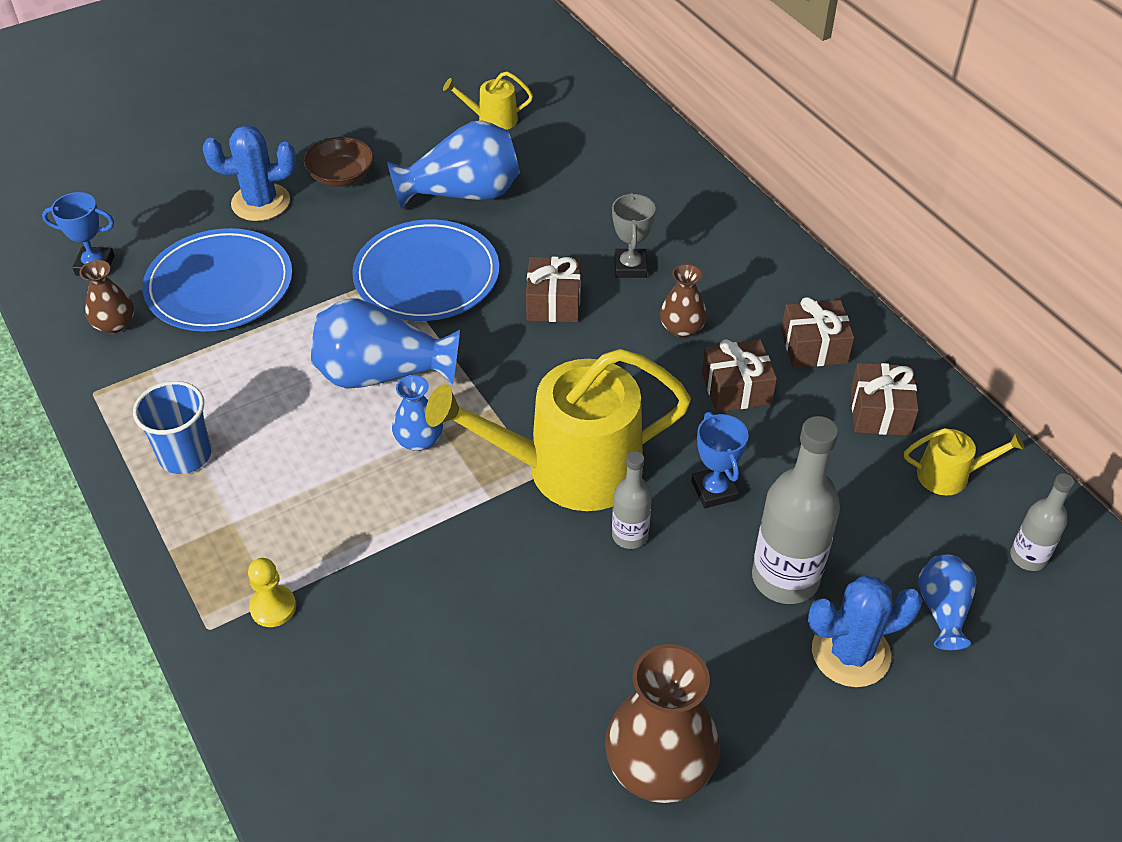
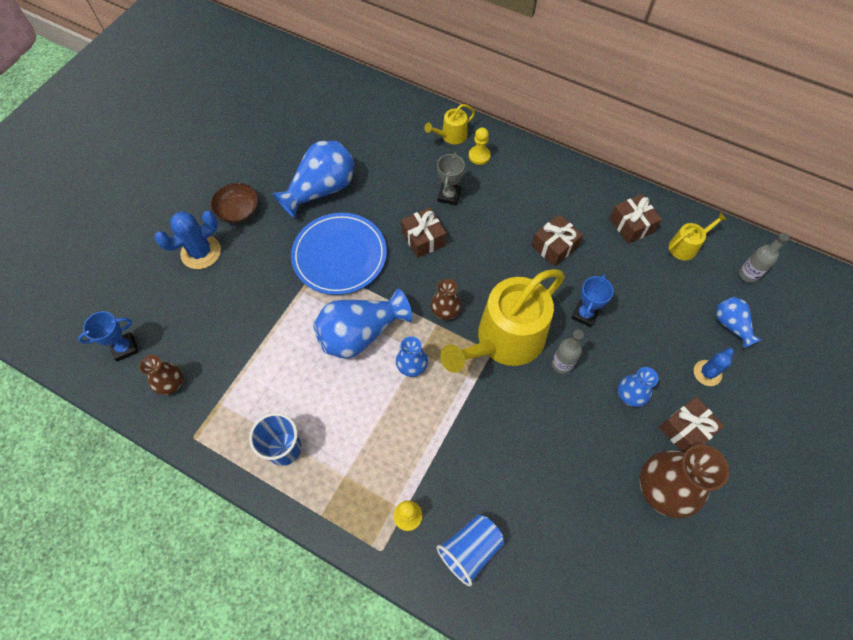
camera: 30 degrees left, 15 degrees up
blue plate [142,228,292,331] -> none
yellow watering can [443,71,533,130] -> yellow watering can moved to [424,104,475,144]
grey trophy [612,193,656,278] -> grey trophy turned 45 degrees clockwise [437,153,465,206]
brown vase [660,264,707,337] -> brown vase moved to [431,279,462,320]
blue trophy [691,412,749,508] -> blue trophy turned 75 degrees clockwise [571,274,614,327]
grey bottle [752,416,840,604] -> none
brown gift [781,297,854,368] -> brown gift moved to [659,397,724,452]
blue cactus [808,576,923,687] -> blue cactus [694,348,734,386], size x0.64
none -> blue cup [436,515,504,586]
none -> yellow pawn [469,127,491,165]
none -> blue vase [618,367,658,407]

